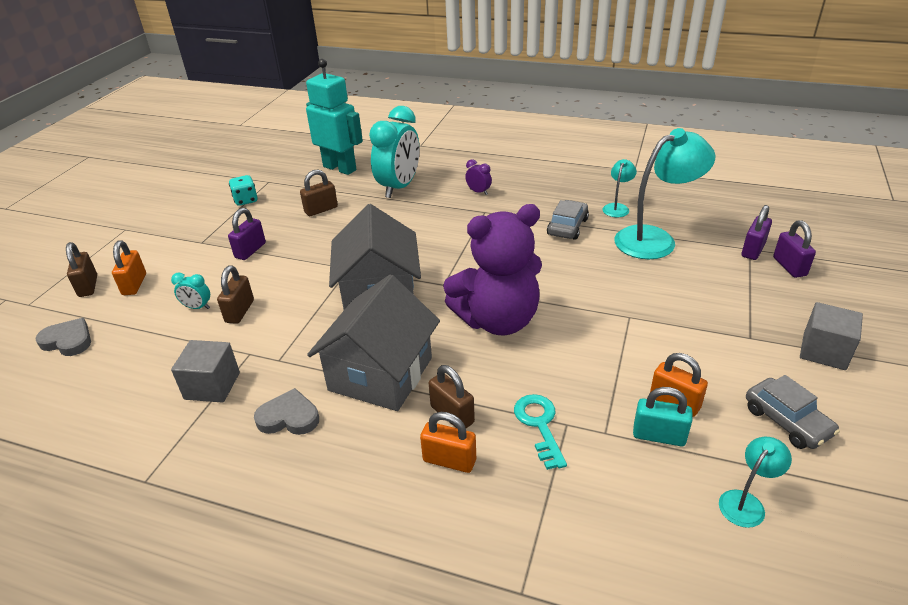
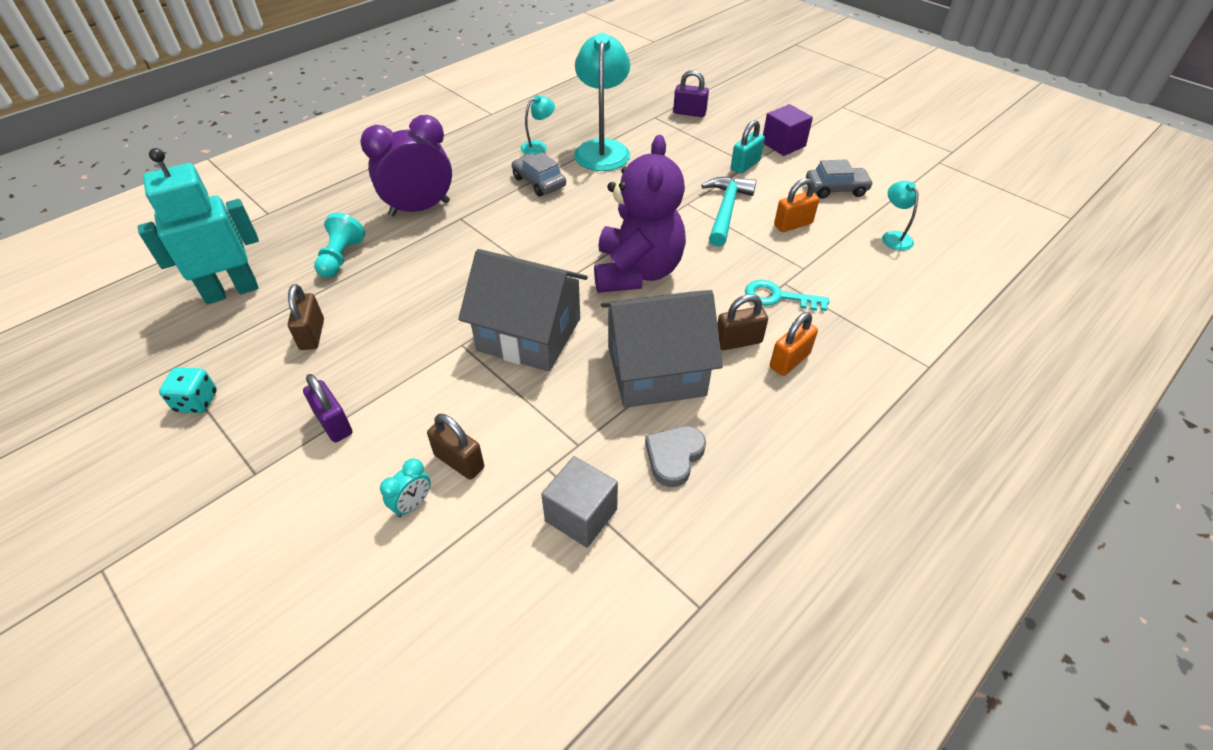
camera: 65 degrees left, 10 degrees up
grey heart [35,318,91,356] -> none
brown padlock [66,242,97,297] -> none
orange padlock [112,240,146,295] -> none
grey house [307,275,440,411] -> grey house turned 60 degrees counterclockwise [601,290,723,408]
turquoise clock [369,106,420,198] -> turquoise pawn [314,213,365,278]
purple clock [465,159,492,195] -> purple clock [360,115,452,217], size x2.37
turquoise lamp [603,159,637,217] -> turquoise lamp turned 90 degrees clockwise [520,95,555,155]
turquoise padlock [633,387,692,446] -> turquoise padlock moved to [731,120,765,174]
purple padlock [742,205,772,260] -> none
grey cube [800,302,863,370] -> purple cube [763,104,813,156]
none -> turquoise hammer [701,176,756,247]

